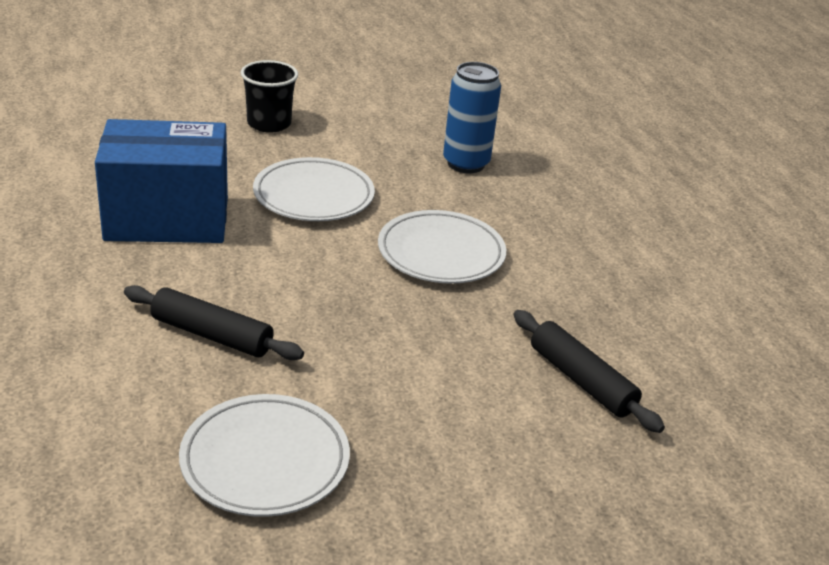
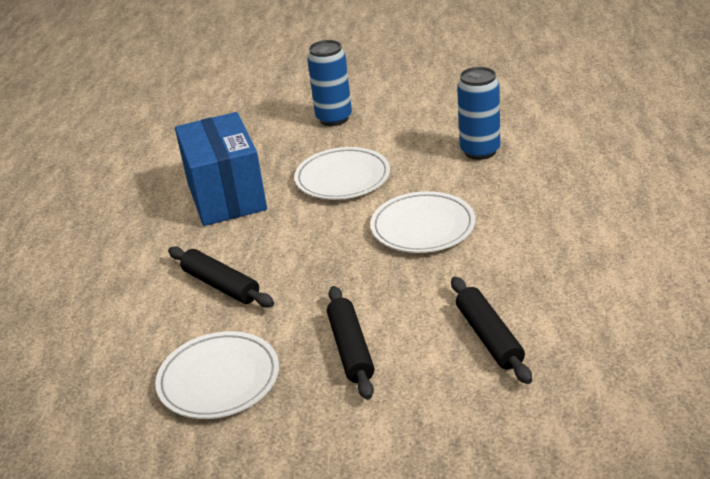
camera: 25 degrees right, 0 degrees up
blue box [95,119,228,243] -> blue box turned 60 degrees clockwise [175,112,267,226]
black cup [241,60,298,133] -> blue can [307,40,352,126]
none -> black rolling pin [327,286,375,400]

